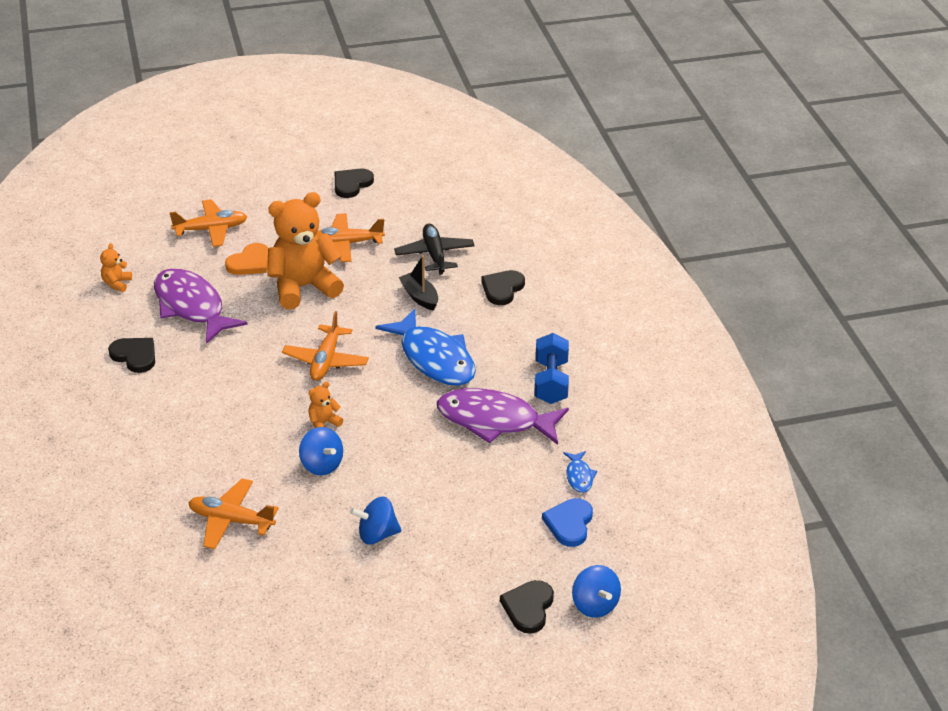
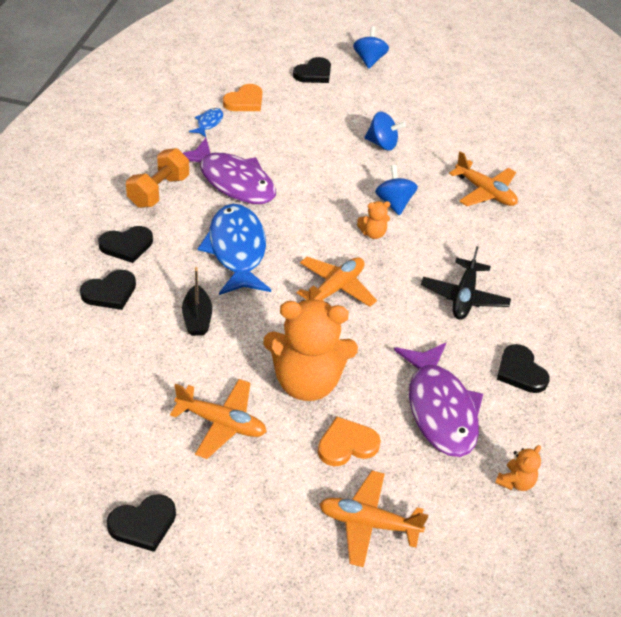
camera: 155 degrees left, 5 degrees up
black plane [394,224,475,275] -> black plane moved to [421,246,511,320]
blue dumbbell [534,333,569,404] -> orange dumbbell [126,148,189,208]
blue heart [542,498,593,547] -> orange heart [223,84,263,111]
blue spinning top [572,565,621,618] -> blue spinning top moved to [353,26,389,69]
none -> black heart [98,226,153,263]

